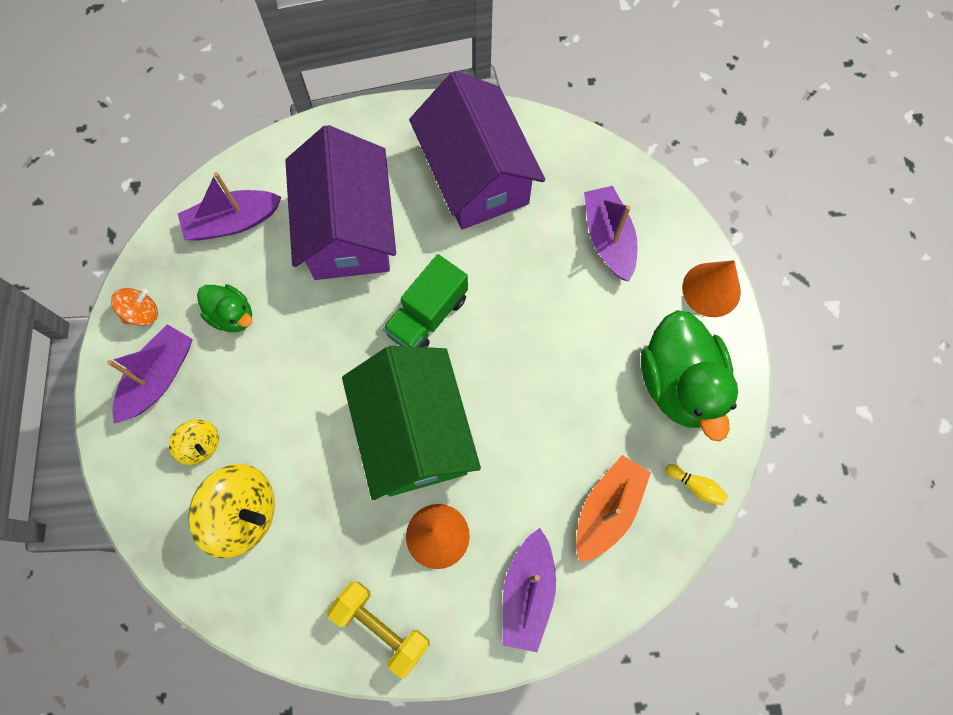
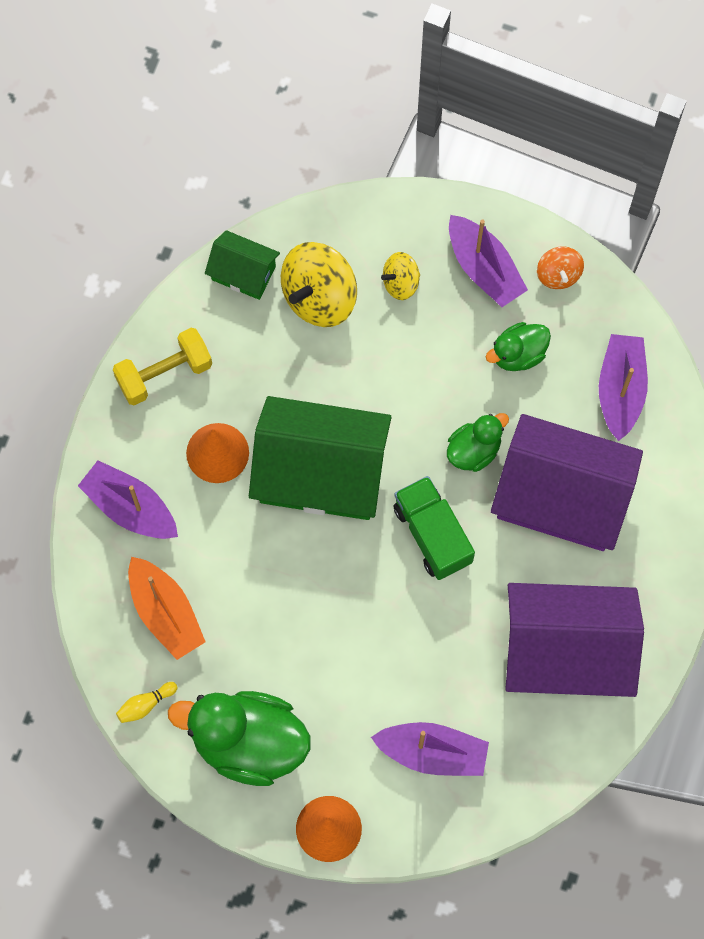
camera: 115 degrees right, 0 degrees up
none -> green house [205,230,280,300]
none -> green duck [447,413,509,472]

